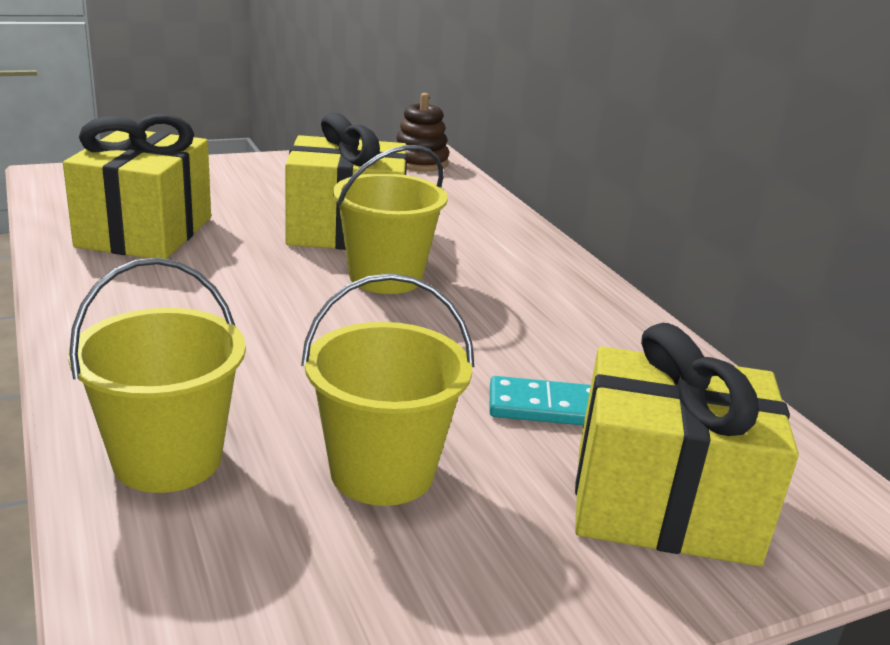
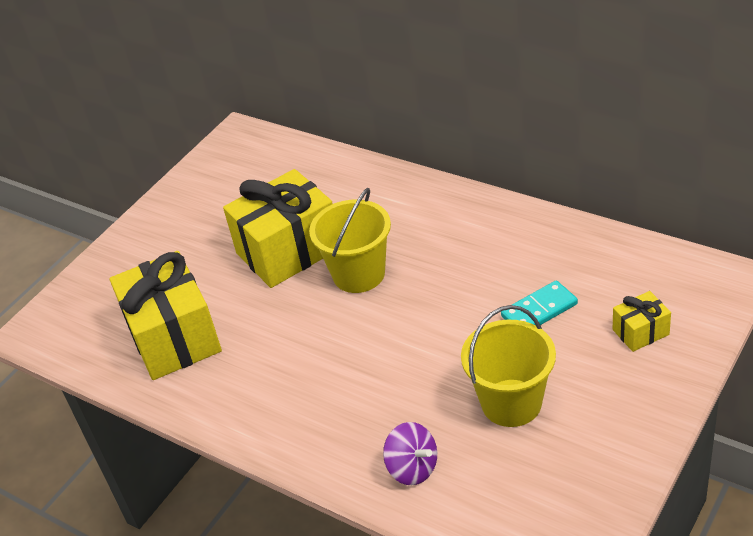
camera: 25 degrees left, 15 degrees up
yellow bucket [68,258,246,493] -> purple spinning top [383,422,437,485]
brown stacking toy [396,93,449,171] -> none
yellow gift [575,323,799,566] -> yellow gift [613,291,671,352], size x0.46

